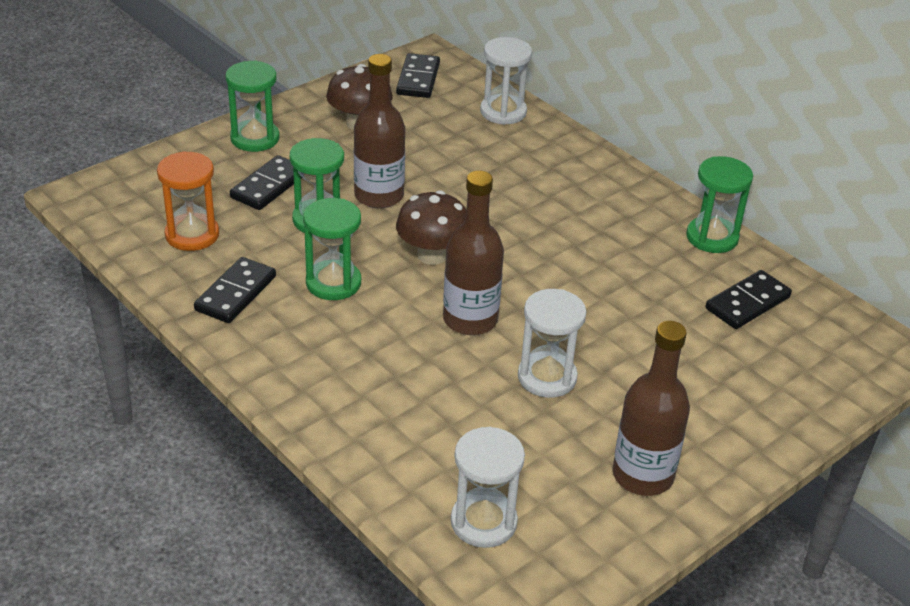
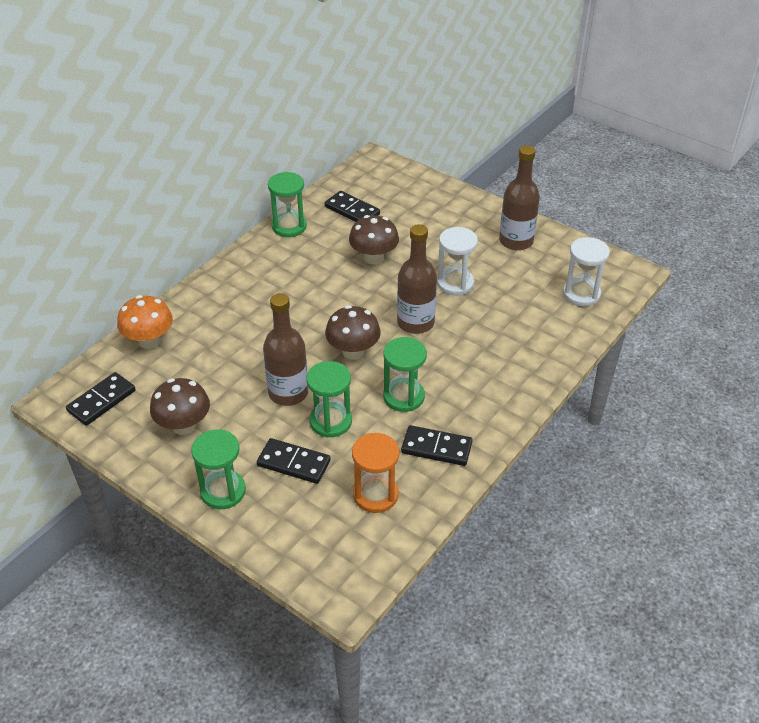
camera: 100 degrees left, 5 degrees up
black domino [396,53,440,98] -> black domino turned 45 degrees counterclockwise [66,372,136,426]
white hourglass [480,37,532,125] -> orange mushroom [117,295,173,349]
none -> brown mushroom [349,215,399,265]

